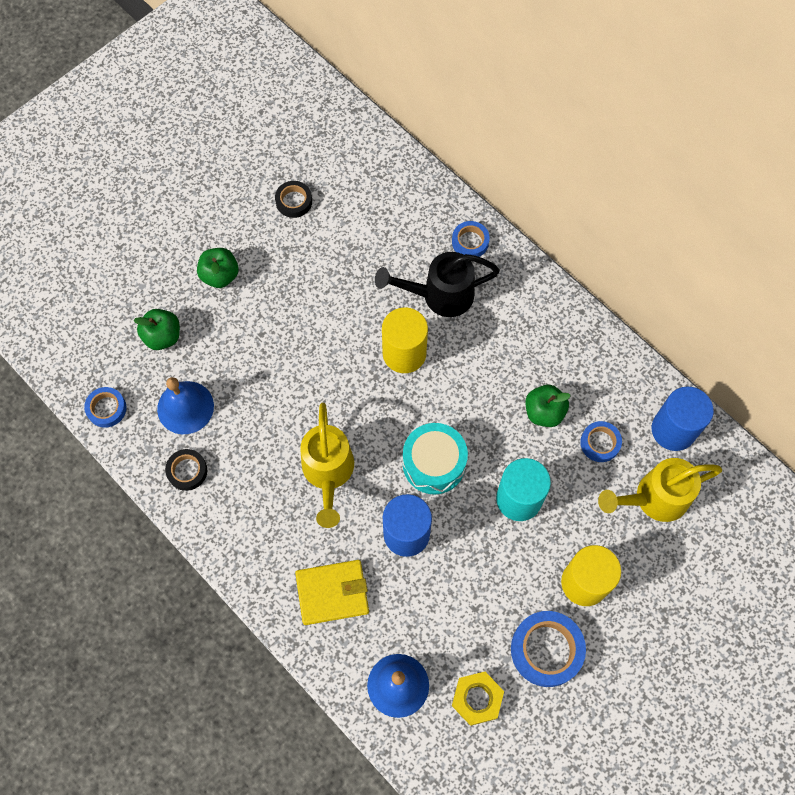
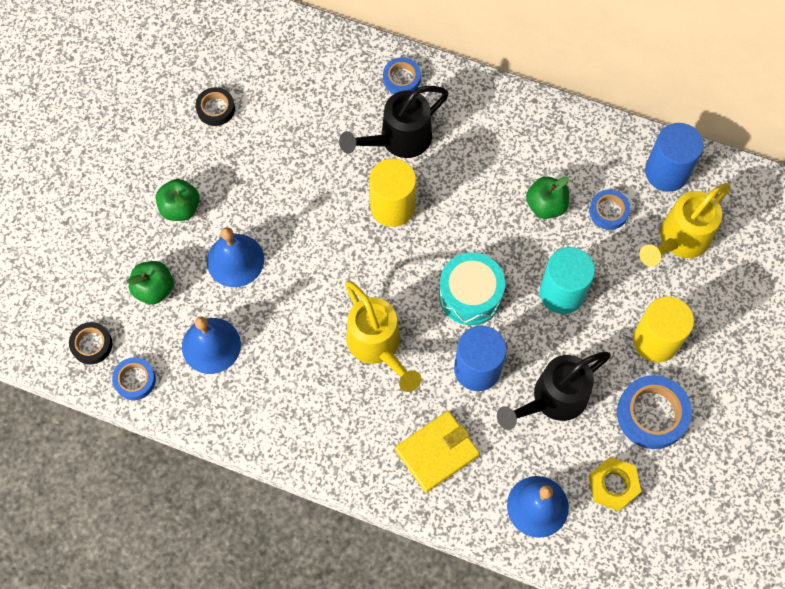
camera: 25 degrees left, 0 degrees up
black tape [165,449,207,491] -> black tape moved to [69,322,112,364]
none -> blue bell [207,227,264,287]
none -> black watering can [497,352,611,430]

